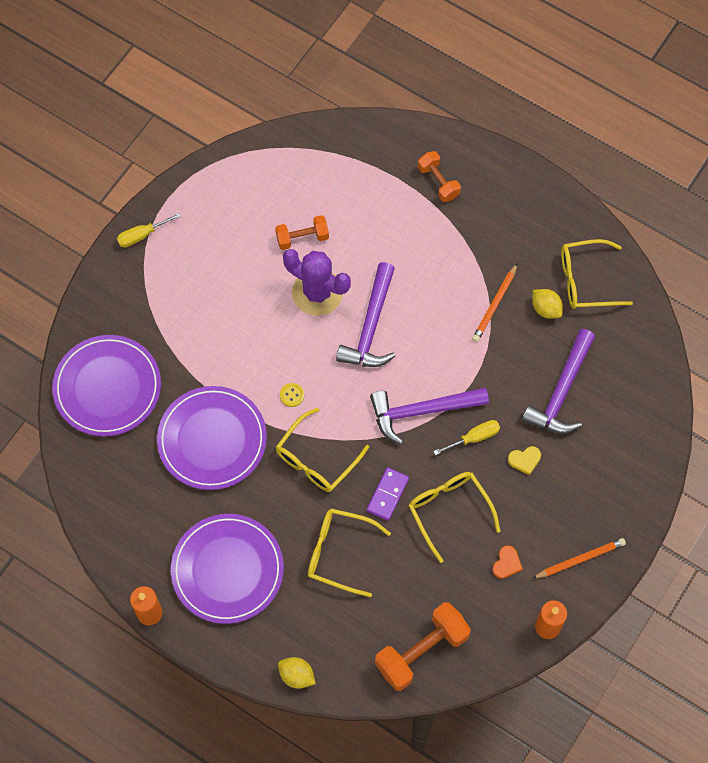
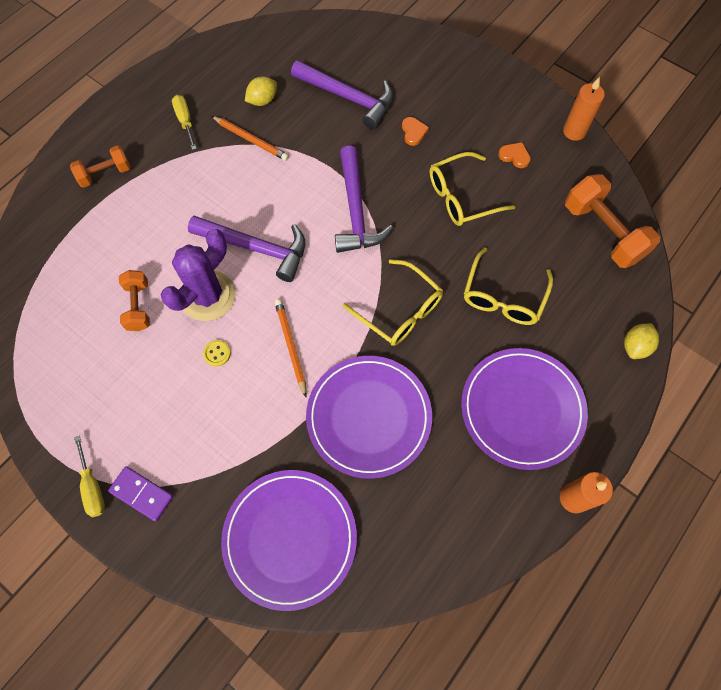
camera: 85 degrees left, 0 degrees up
yellow button [280,383,304,407] -> yellow button moved to [203,340,231,366]
purple domino [367,467,409,521] -> purple domino moved to [108,466,173,522]
yellow screwdriver [433,420,500,455] -> yellow screwdriver moved to [172,95,197,150]
yellow heart [508,446,541,475] -> orange heart [402,117,429,146]
orange pencil [532,538,626,579] -> orange pencil moved to [274,299,307,397]
yellow glasses [561,239,633,309] -> none

